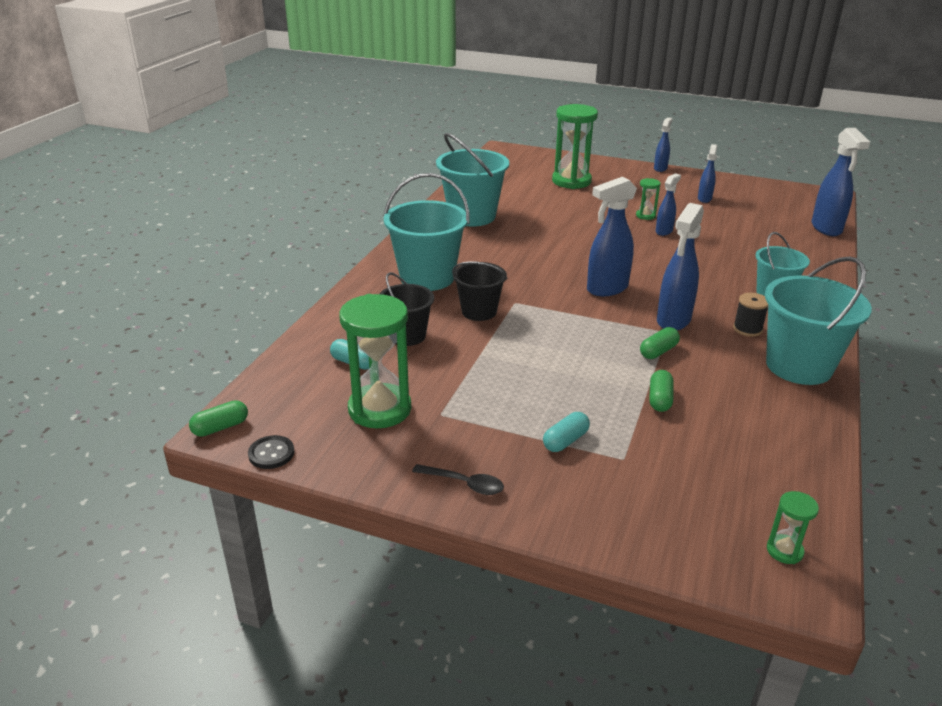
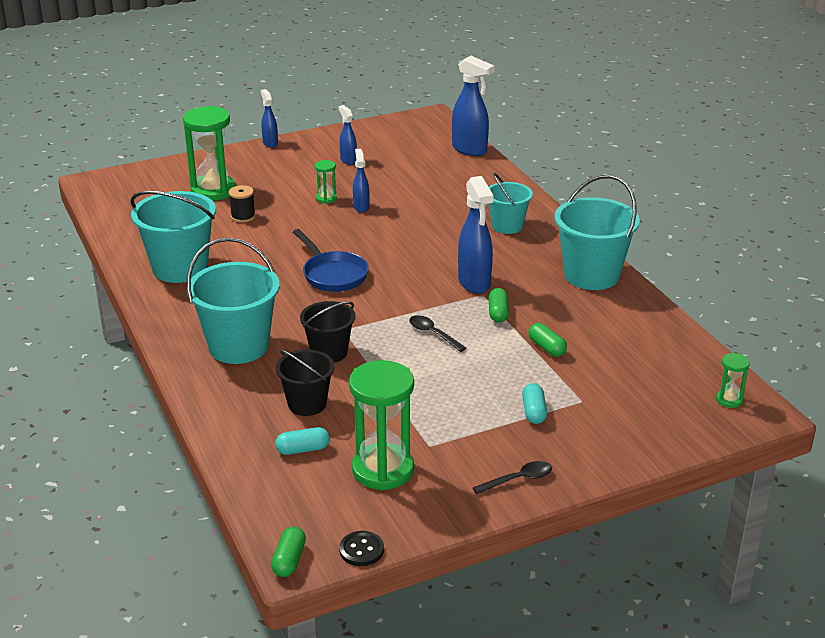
camera: 45 degrees left, 0 degrees up
blue spray bottle [587,176,637,296] -> none
black spool [733,293,768,337] -> black spool moved to [229,185,256,223]
none -> blue pan [293,229,369,292]
none -> black spoon [409,315,466,352]

